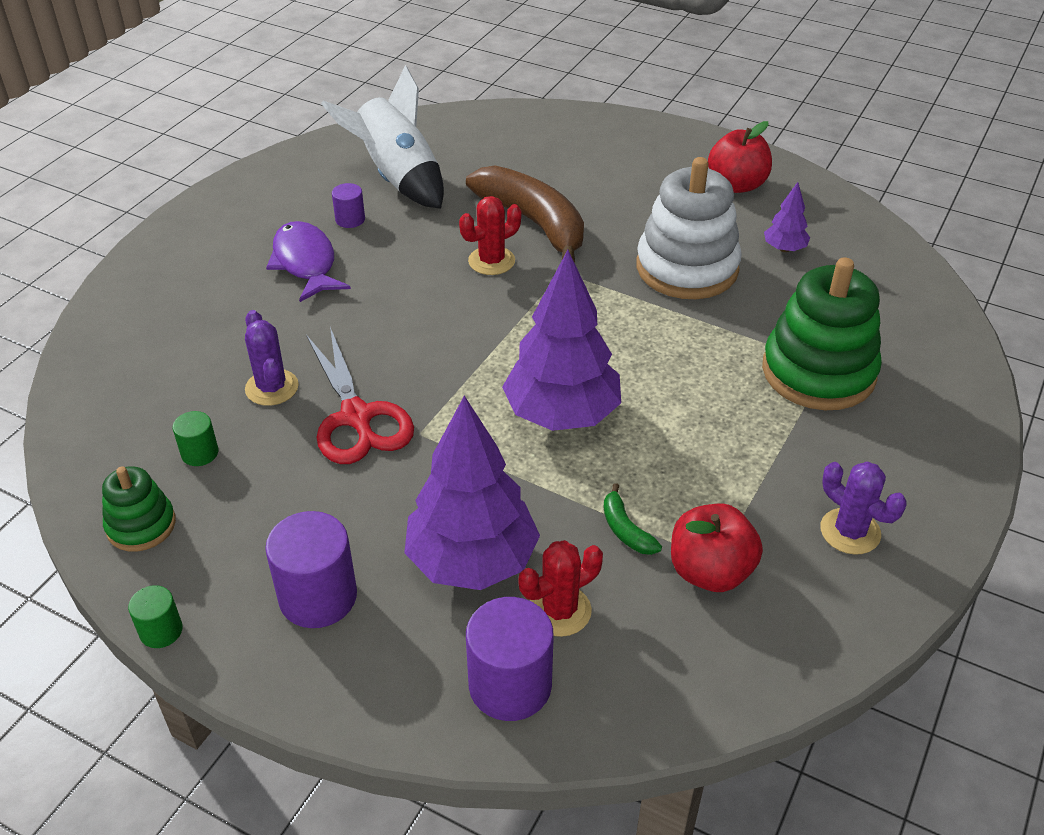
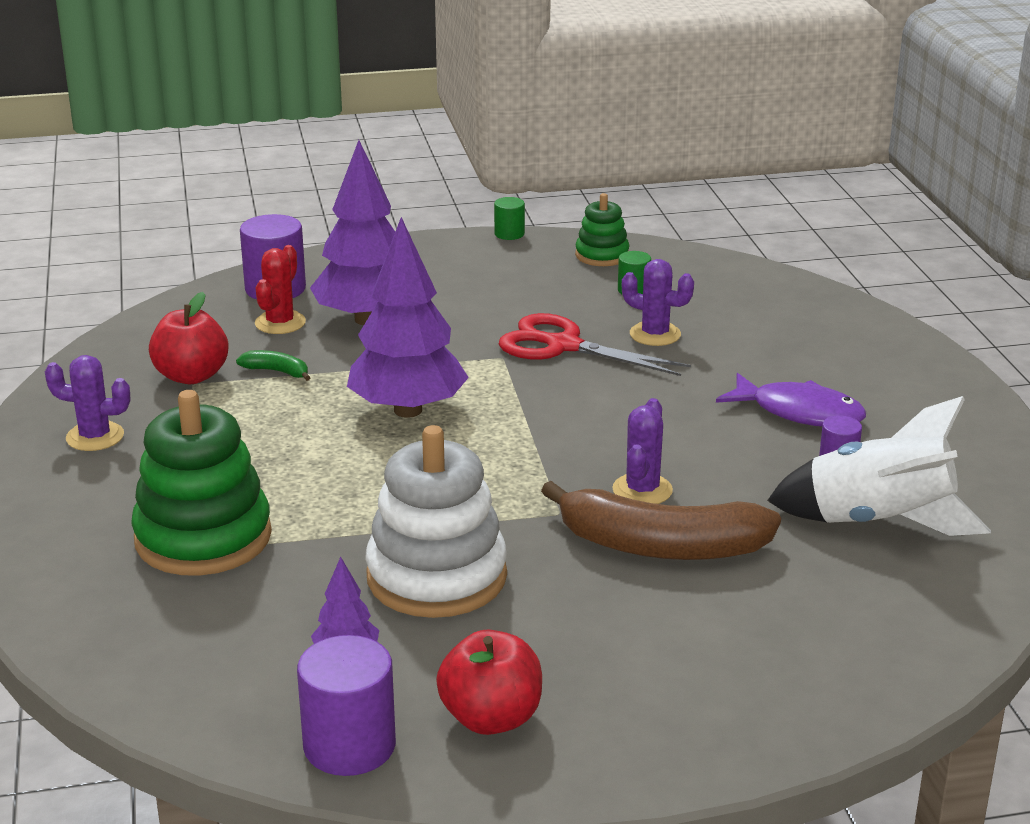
camera: 140 degrees right, 15 degrees down
purple cylinder [265,511,357,628] -> purple cylinder moved to [297,635,396,776]
red cactus [459,196,521,275] -> purple cactus [612,398,673,504]

